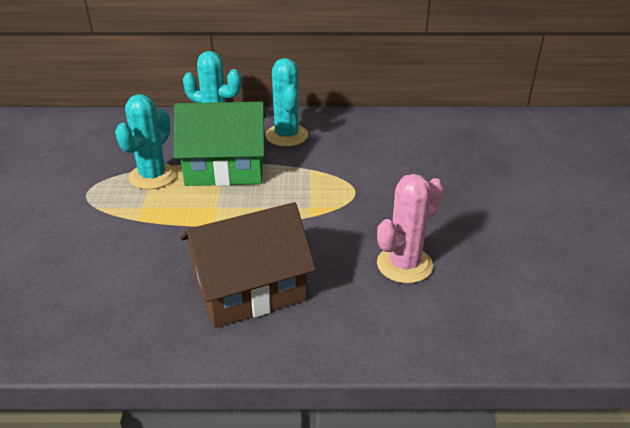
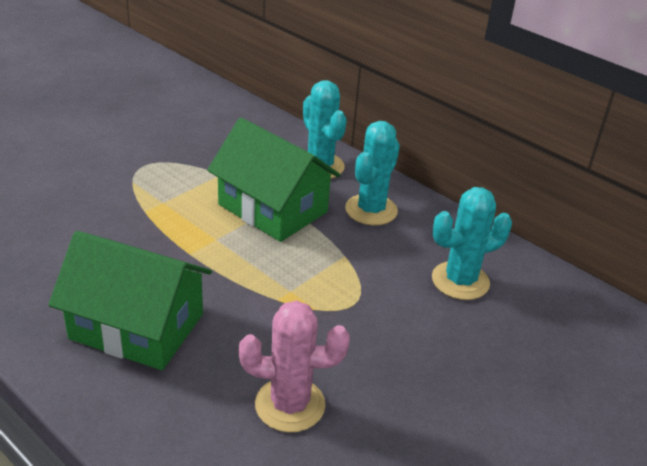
camera: 40 degrees right, 0 degrees up
turquoise cactus [115,94,177,190] -> turquoise cactus moved to [432,187,512,300]
brown house [180,202,316,328] -> green house [49,231,212,370]

